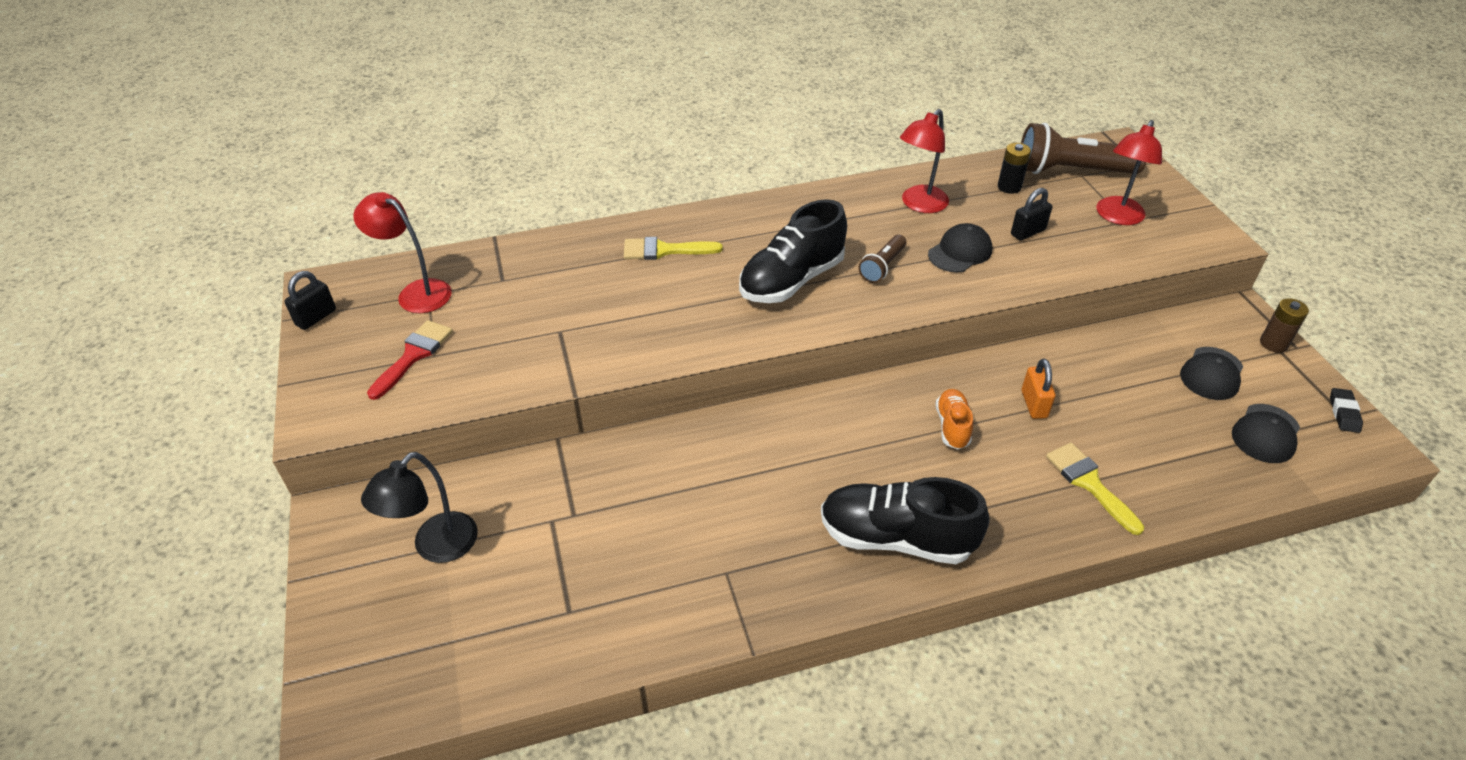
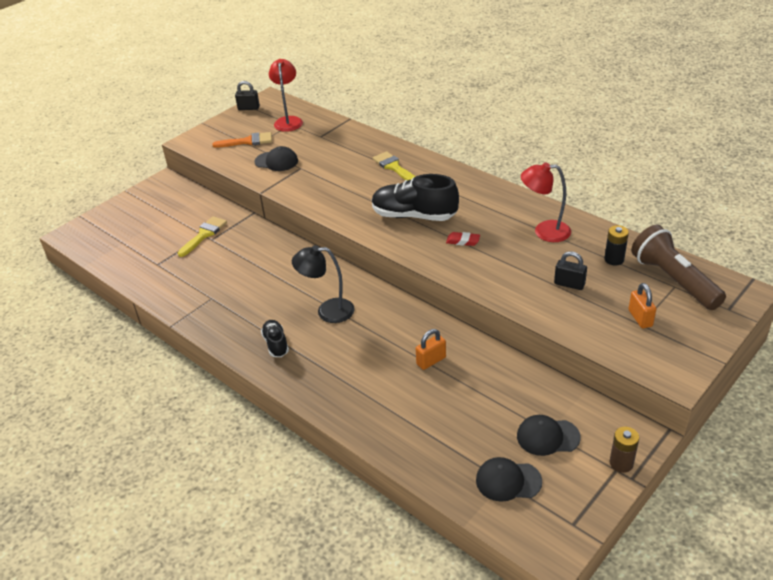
camera: 60 degrees right, 5 degrees down
black lamp [361,452,478,563] -> black lamp moved to [292,245,355,323]
red brush [367,320,453,400] -> orange brush [212,132,272,148]
black shoe [821,477,989,564] -> black shoe [261,320,289,357], size x0.52
brown flashlight [858,235,906,283] -> red eraser [446,232,480,246]
black cap [928,223,992,272] -> black cap moved to [255,146,298,171]
orange shoe [936,389,973,449] -> none
yellow brush [1046,443,1144,535] -> yellow brush moved to [178,216,227,257]
red lamp [1096,120,1162,225] -> orange padlock [628,283,656,328]
black eraser [1330,388,1363,433] -> none

